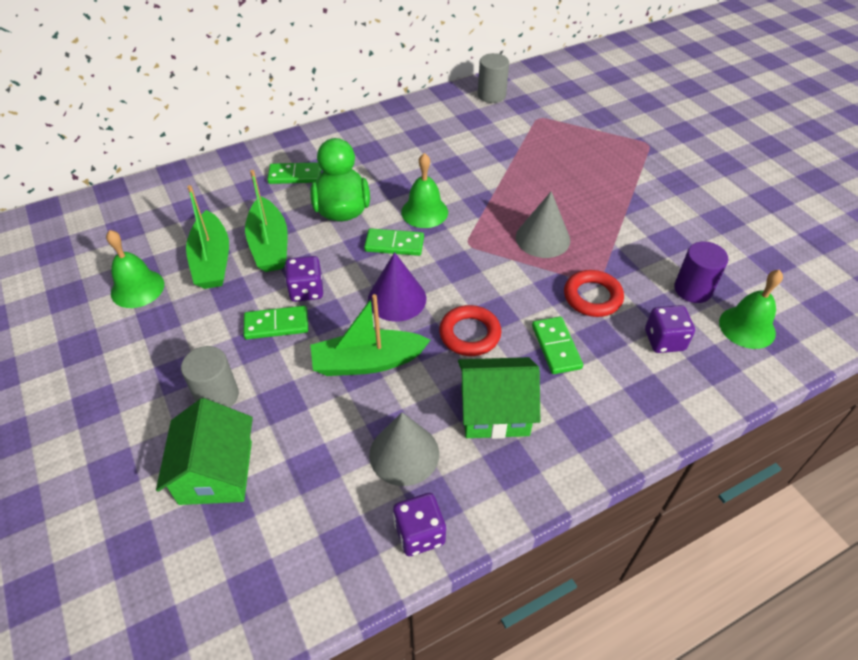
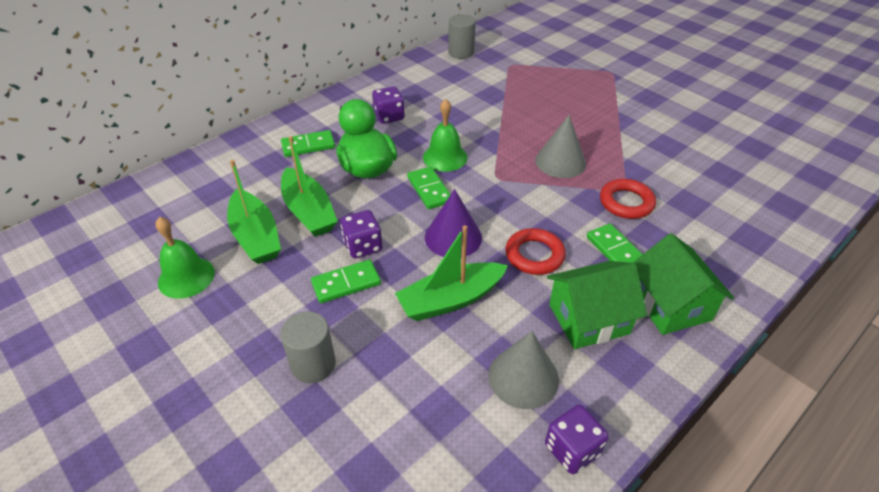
camera: 15 degrees left, 5 degrees down
green house [156,398,253,505] -> green house moved to [633,233,734,335]
green domino [364,228,424,256] -> green domino turned 75 degrees clockwise [407,167,451,209]
purple dice [645,305,695,353] -> purple dice moved to [372,86,405,124]
purple cylinder [674,241,728,303] -> none
green bell [719,270,783,349] -> none

